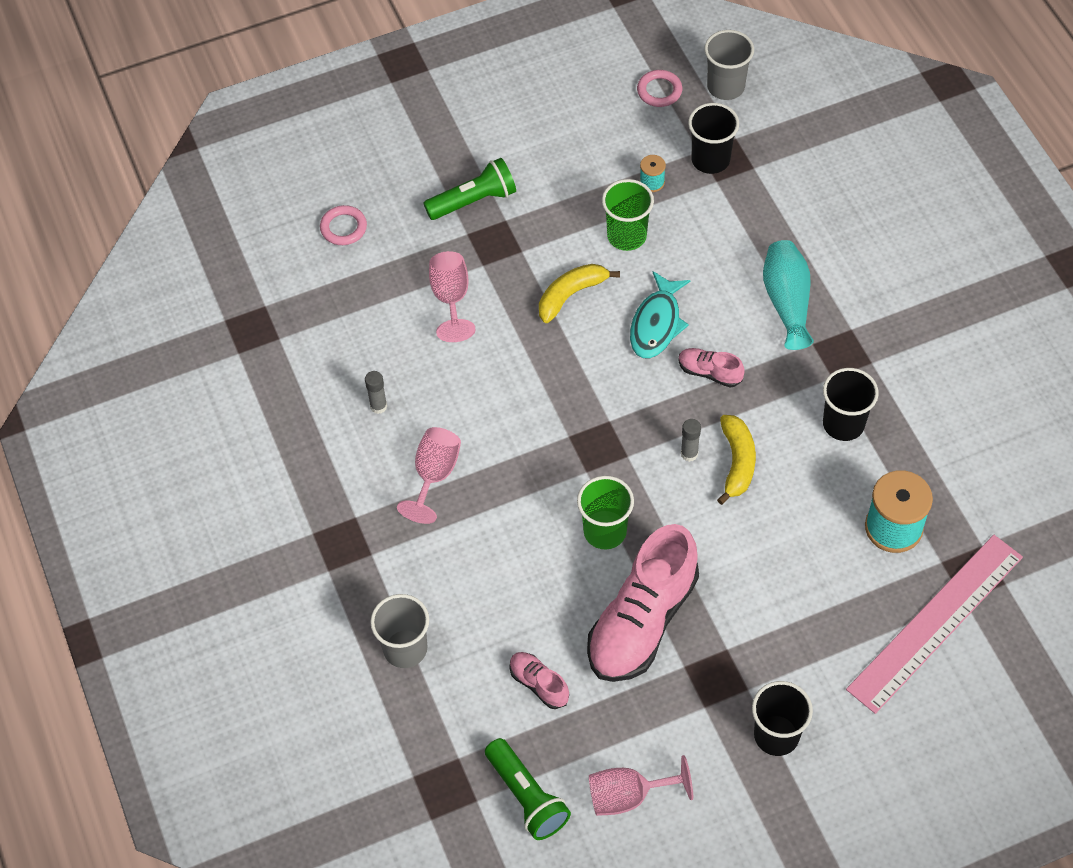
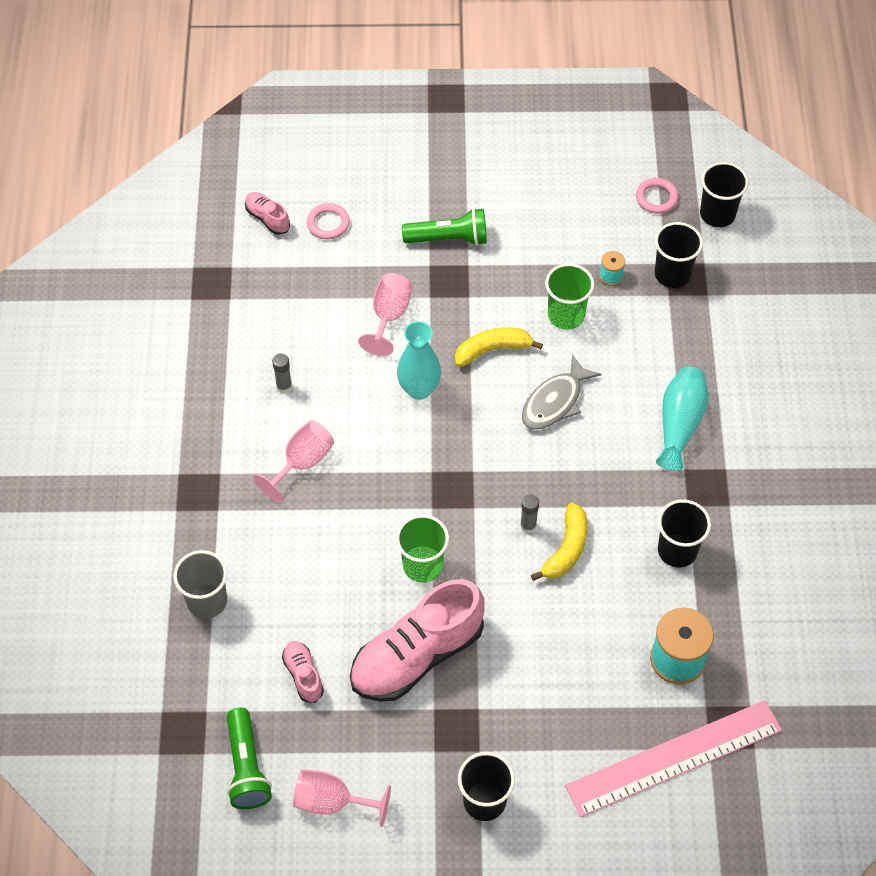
camera: 20 degrees right, 0 degrees up
turquoise fish [630,271,690,358] -> grey fish [522,354,602,430]
pink shoe [678,348,745,387] -> pink shoe moved to [245,192,290,235]
grey cup [704,30,754,100] -> black cup [700,162,749,227]
none -> turquoise vase [397,321,441,400]

